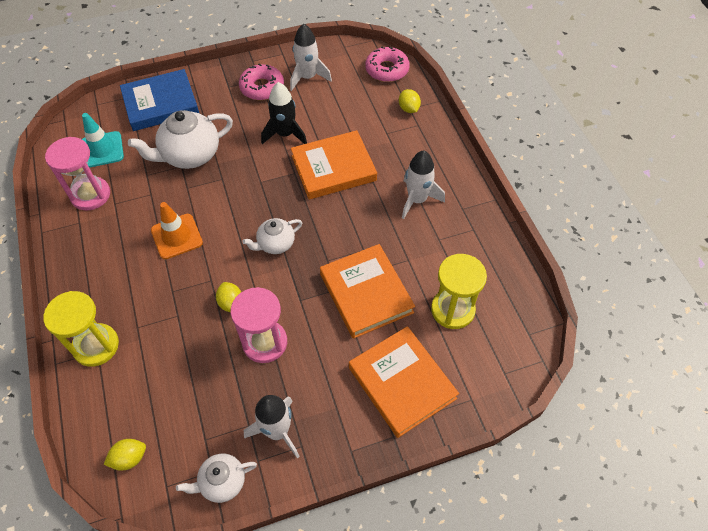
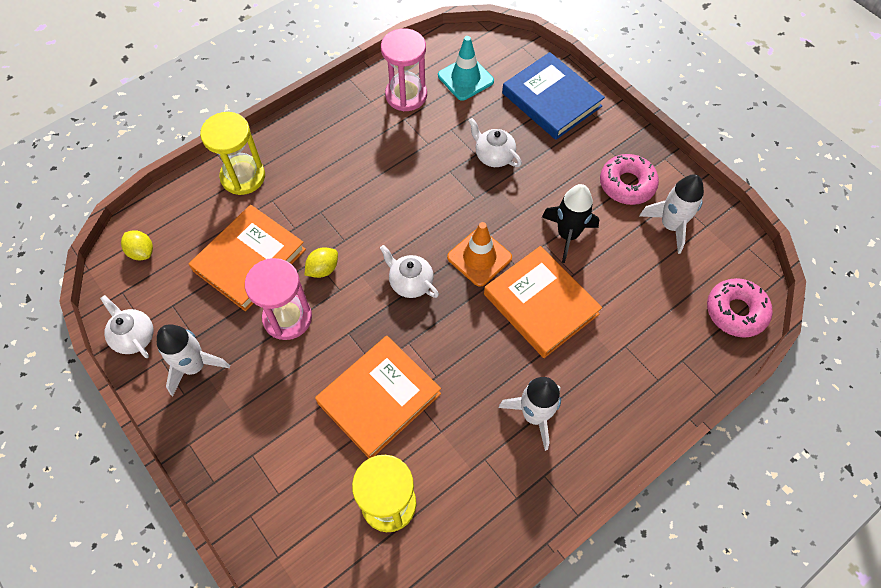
camera: 70 degrees right, 5 degrees up
white teapot [128,110,233,169] -> white teapot [469,118,522,167], size x0.57
orange traffic cone [151,202,203,259] -> orange traffic cone moved to [447,222,512,287]
orange book [349,326,459,438] -> orange book moved to [189,205,306,311]
yellow lemon [399,89,421,113] -> none

